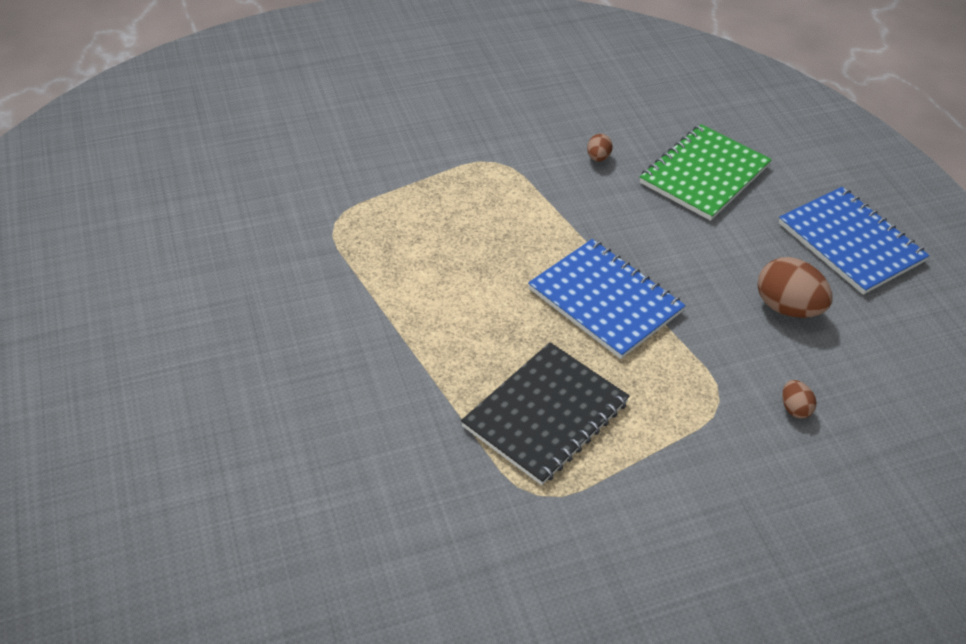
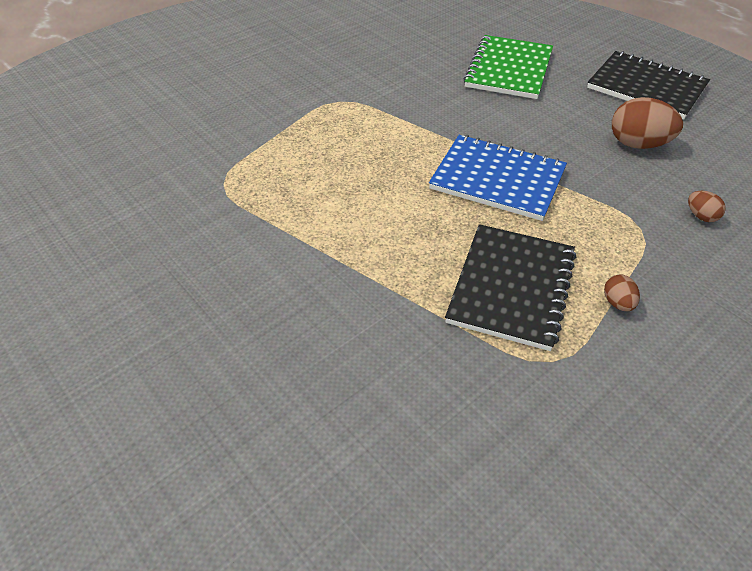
camera: 20 degrees left, 0 degrees up
brown egg [587,134,613,161] -> brown egg moved to [604,274,640,311]
blue notebook [779,187,930,295] -> black notebook [587,51,710,120]

